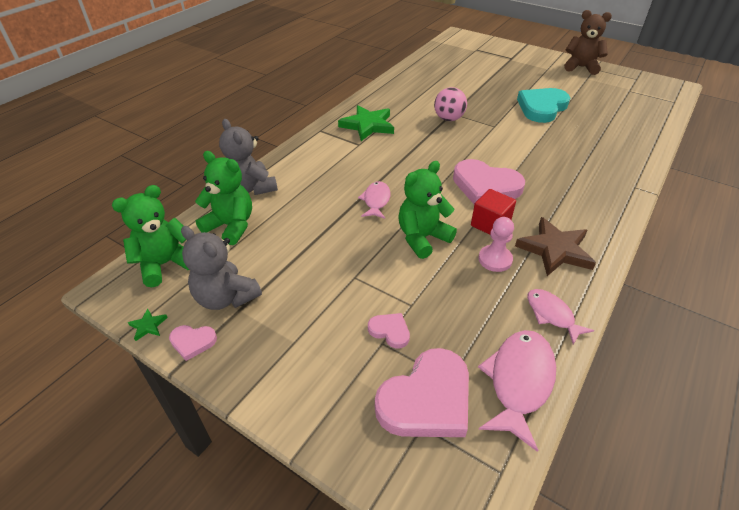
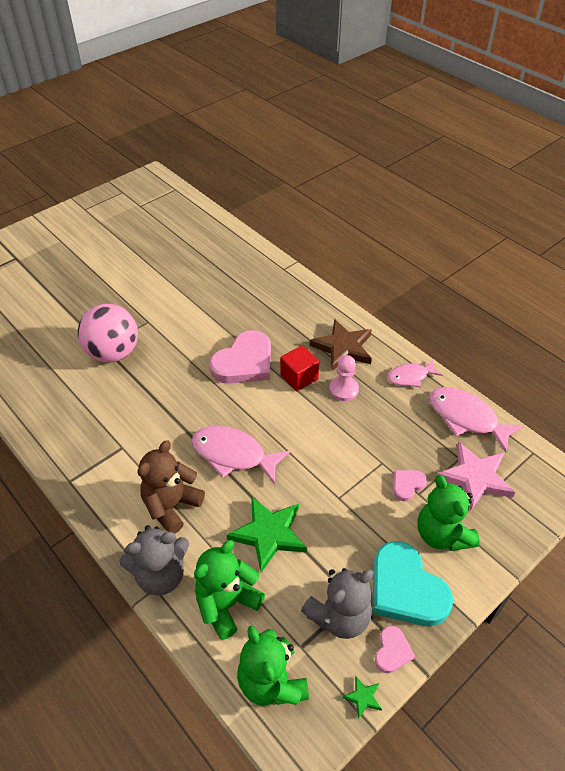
camera: 75 degrees left, 5 degrees up
green star [338,105,394,141] -> green star moved to [227,496,307,573]
pink fish [358,181,390,219] -> pink fish [192,426,290,484], size x1.64
pink heart [375,348,469,437] -> pink star [437,442,515,511]
green teddy bear [398,161,457,259] -> green teddy bear moved to [417,475,480,551]
pink ball [434,87,467,121] -> pink ball [78,304,138,362], size x1.52
turquoise heart [517,88,570,123] -> turquoise heart moved to [373,541,453,626]
brown teddy bear [564,10,612,75] -> brown teddy bear moved to [138,440,205,534]

